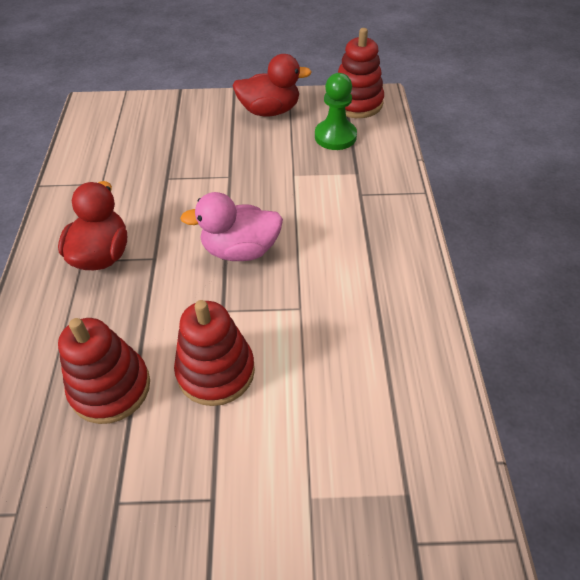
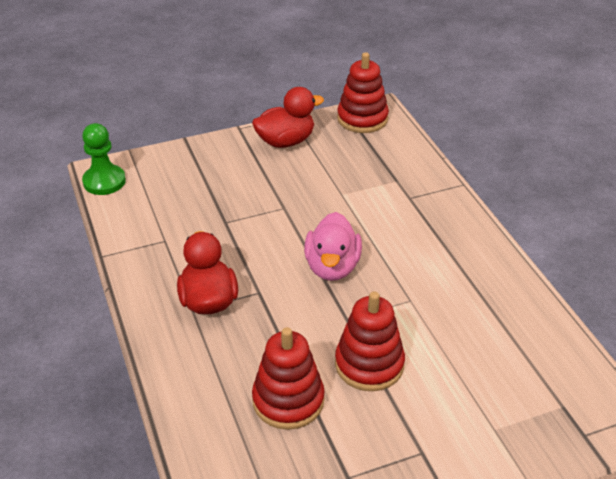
camera: 20 degrees left, 10 degrees down
pink duck [180,192,283,261] -> pink duck turned 60 degrees counterclockwise [304,212,362,281]
green pawn [315,73,357,150] -> green pawn moved to [82,123,126,195]

